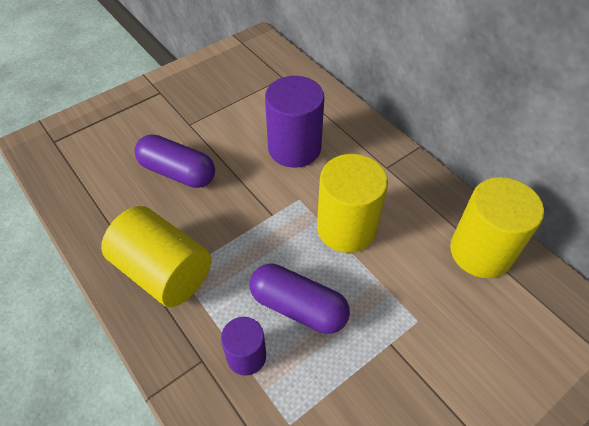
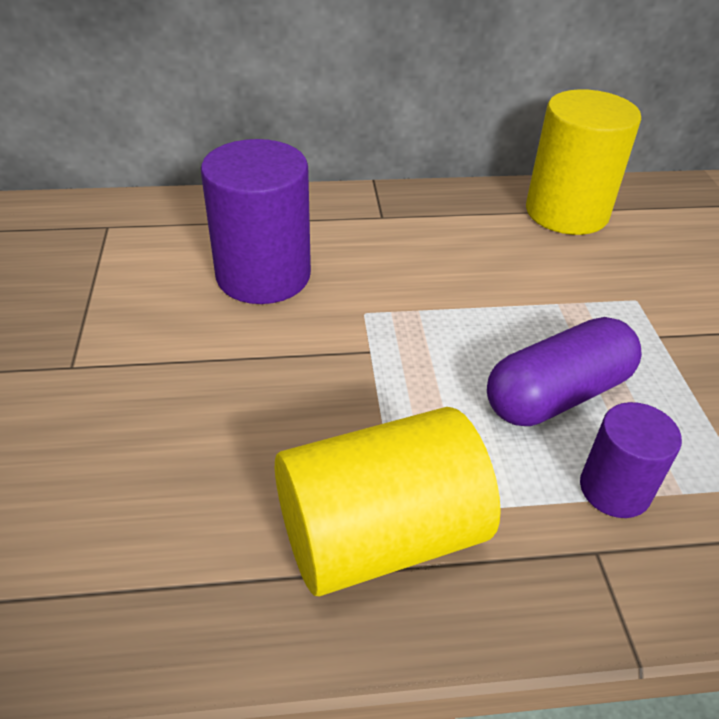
camera: 60 degrees left, 10 degrees down
purple capsule [134,134,215,188] -> none
yellow cylinder [317,154,388,253] -> none

